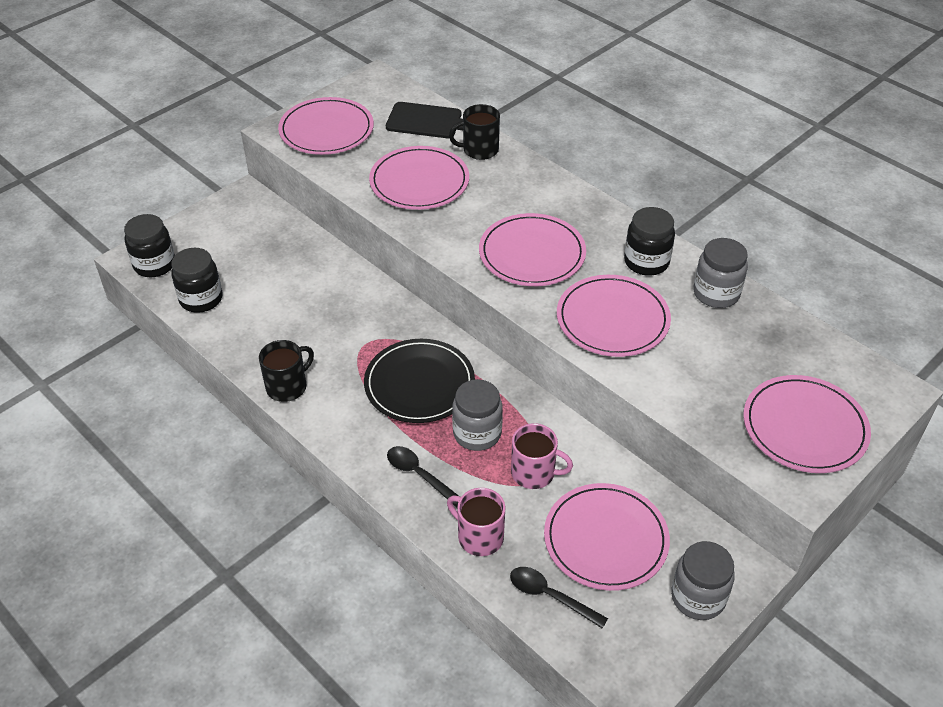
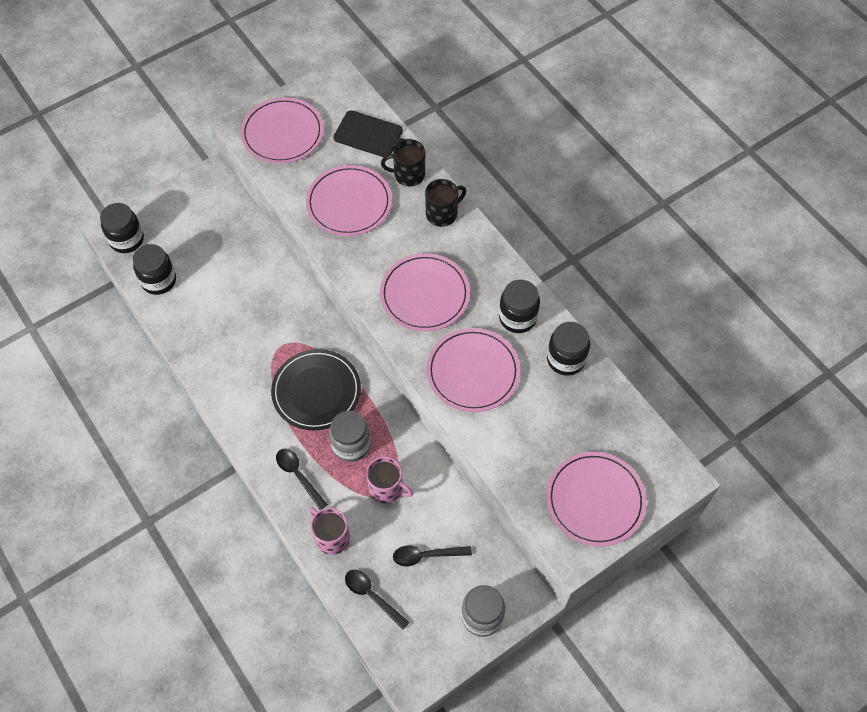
camera: 10 degrees right, 15 degrees up
black mug [259,340,314,402] -> black mug moved to [425,179,466,227]
pink plate [544,483,670,591] -> black spoon [393,546,472,566]
grey jar [694,238,748,308] -> black jar [547,322,590,376]

